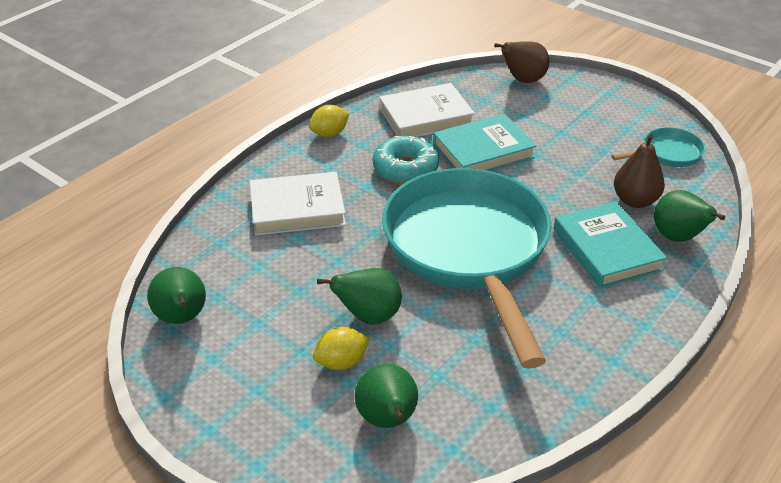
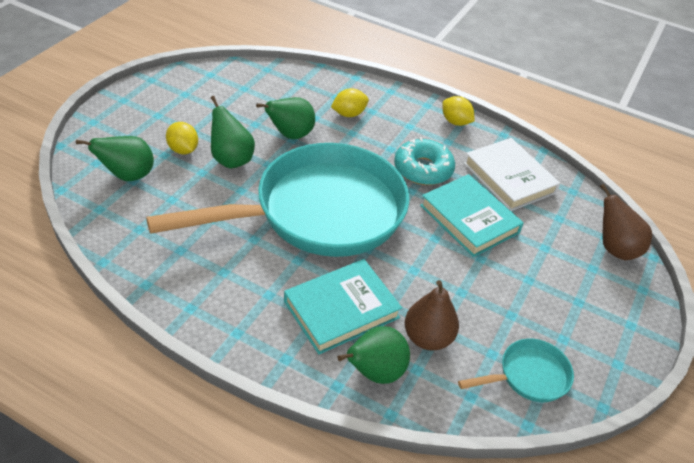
camera: 75 degrees right, 5 degrees up
green pear [147,267,206,324] -> green pear moved to [256,97,315,139]
white book [250,172,346,236] -> yellow lemon [331,88,369,117]
turquoise pan [611,127,705,167] -> turquoise pan turned 75 degrees counterclockwise [458,339,574,402]

